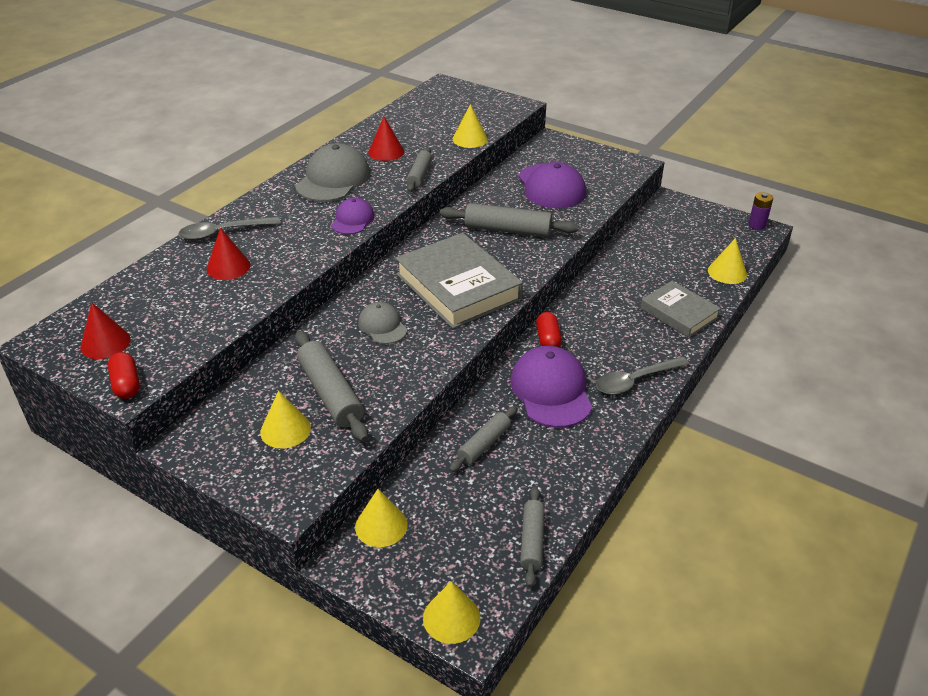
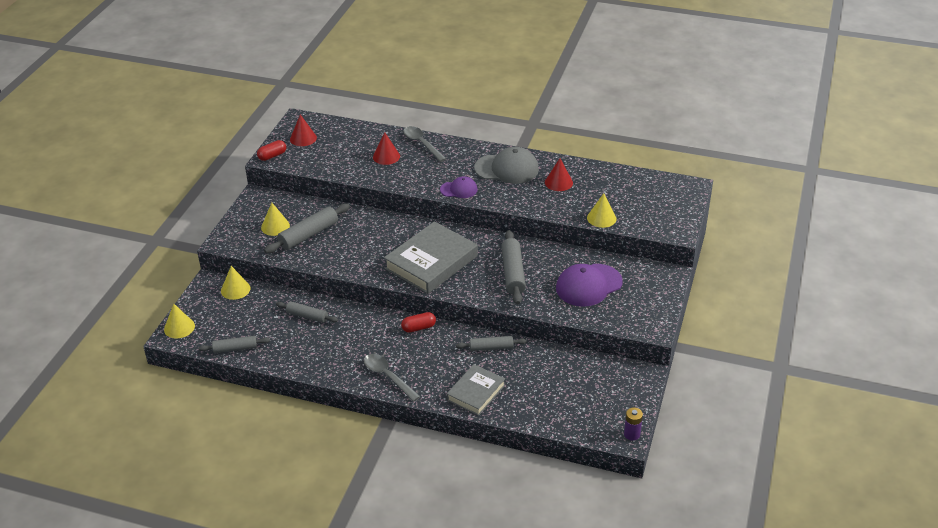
camera: 75 degrees right, 0 degrees up
grey cap [358,302,407,344] -> none
grey rolling pin [406,147,432,192] -> grey rolling pin moved to [456,336,527,351]
purple cap [510,346,592,428] -> none
yellow cone [708,238,747,284] -> none

